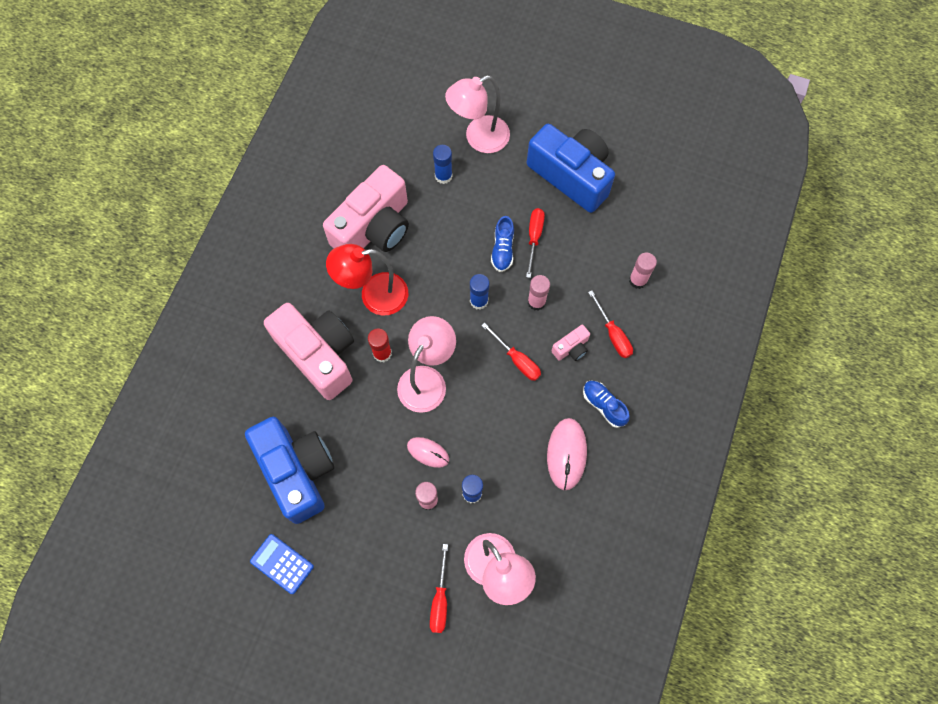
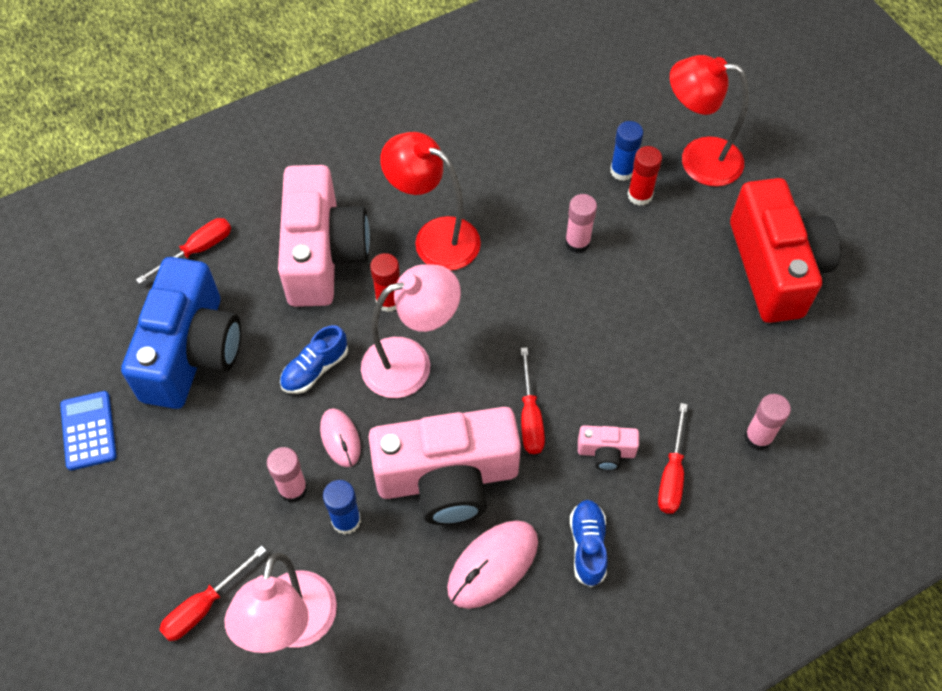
camera: 40 degrees right, 10 degrees down
pink camera [323,165,409,252] -> pink camera moved to [369,407,521,525]
pink lamp [445,75,510,153] -> red lamp [670,55,748,187]
blue glue stick [470,274,490,310] -> none
blue shoe [491,216,514,272] -> blue shoe moved to [280,325,348,394]
red screwdriver [526,208,545,278] -> red screwdriver moved to [136,218,231,284]
blue camera [527,124,615,213] -> red camera [730,178,841,323]
pink glue stick [528,275,550,311] -> pink glue stick moved to [565,194,597,253]
none -> red glue stick [628,146,662,206]

